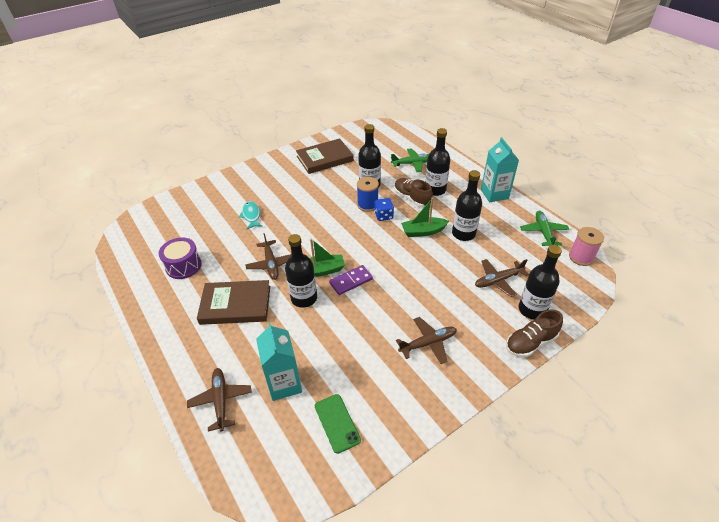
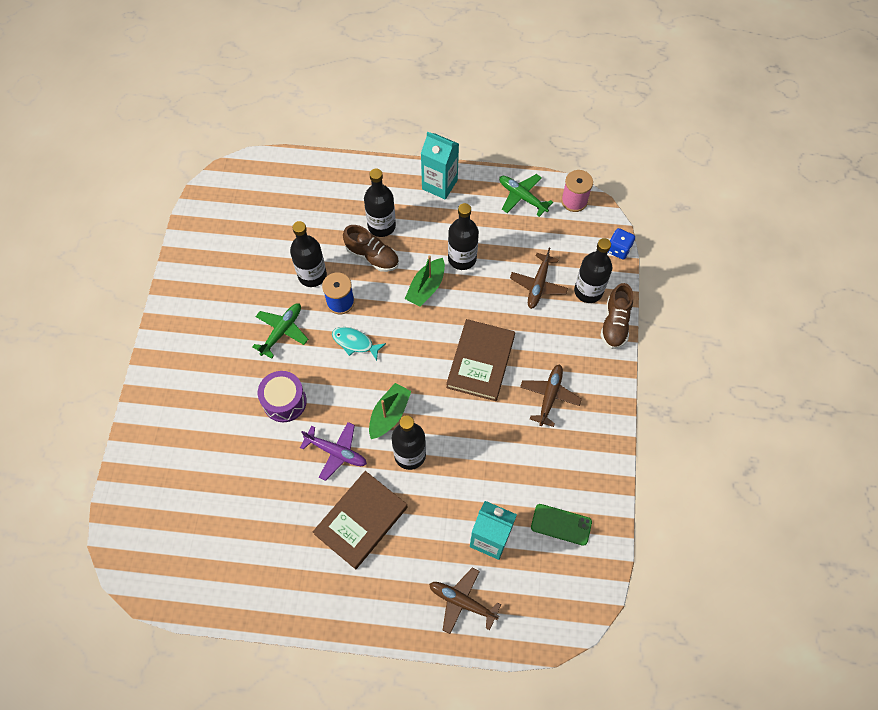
camera: 50 degrees left, 20 degrees up
purple drum [159,237,202,279] -> purple drum moved to [258,371,307,422]
turquoise fish [239,201,262,229] -> turquoise fish moved to [332,327,386,361]
brown plane [245,233,291,280] -> purple plane [300,422,367,481]
brown book [296,138,354,174] -> brown book moved to [446,319,515,401]
purple domino [329,265,373,295] -> none
blue dice [374,198,394,221] -> blue dice moved to [608,228,635,259]
green plane [391,148,429,172] -> green plane moved to [252,303,309,359]
brown shoe [394,178,433,207] -> brown shoe turned 150 degrees counterclockwise [343,225,399,272]

